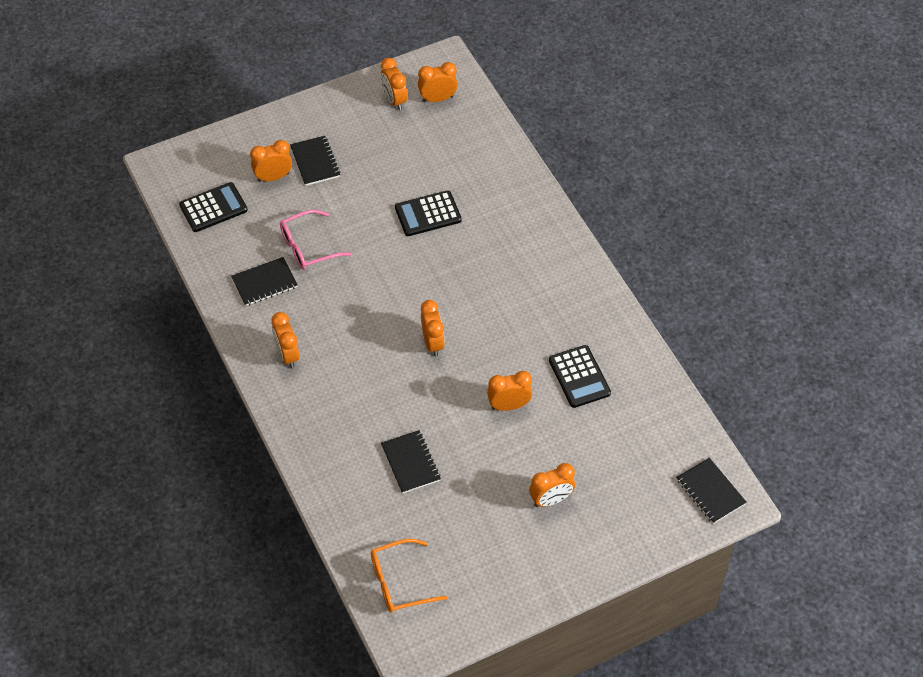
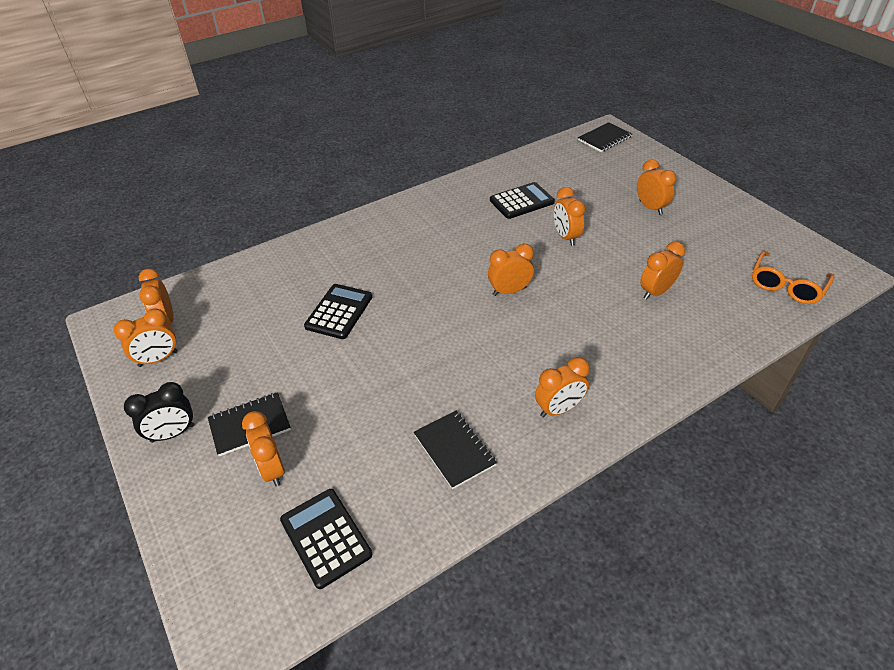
camera: 95 degrees left, 10 degrees down
pink glasses [280,210,352,270] -> none
orange glasses [371,539,447,613] -> orange glasses turned 60 degrees clockwise [752,251,834,304]
black notebook [381,430,441,494] -> orange clock [640,242,685,300]
black calculator [395,190,462,236] -> black calculator turned 135 degrees counterclockwise [304,284,372,339]
none -> black clock [124,382,194,443]

